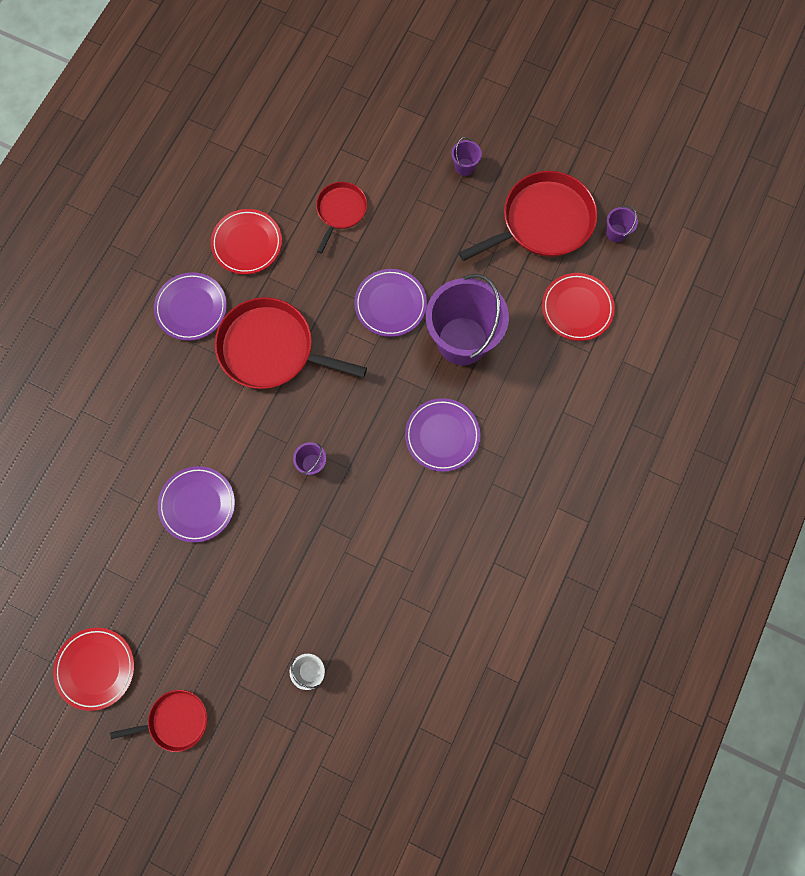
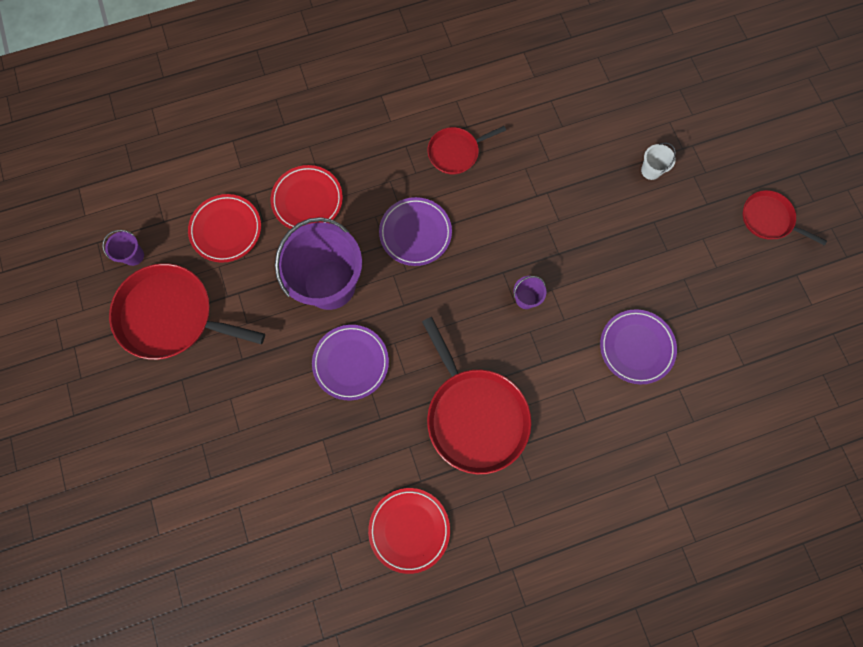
camera: 135 degrees left, 0 degrees up
red plate [53,628,134,711] -> red plate moved to [271,165,343,229]
purple plate [154,272,227,341] -> none
red pan [316,182,367,254] -> red pan moved to [427,126,506,174]
purple bucket [451,137,482,176] -> none

